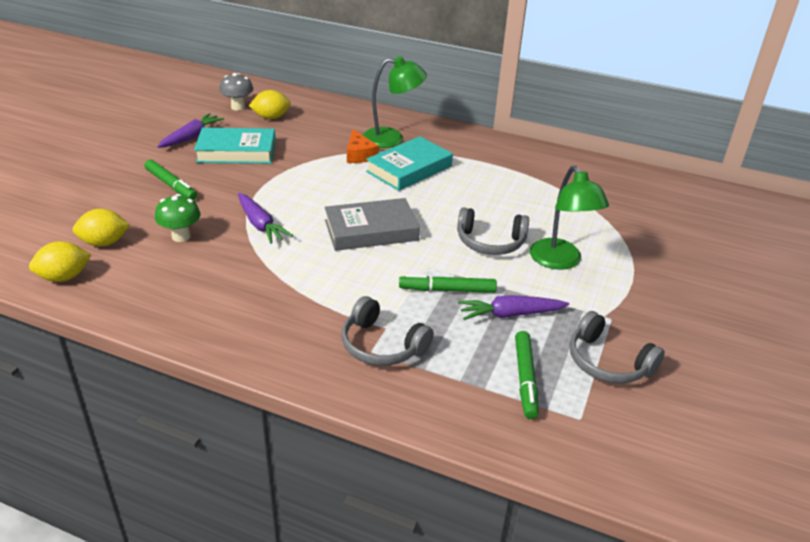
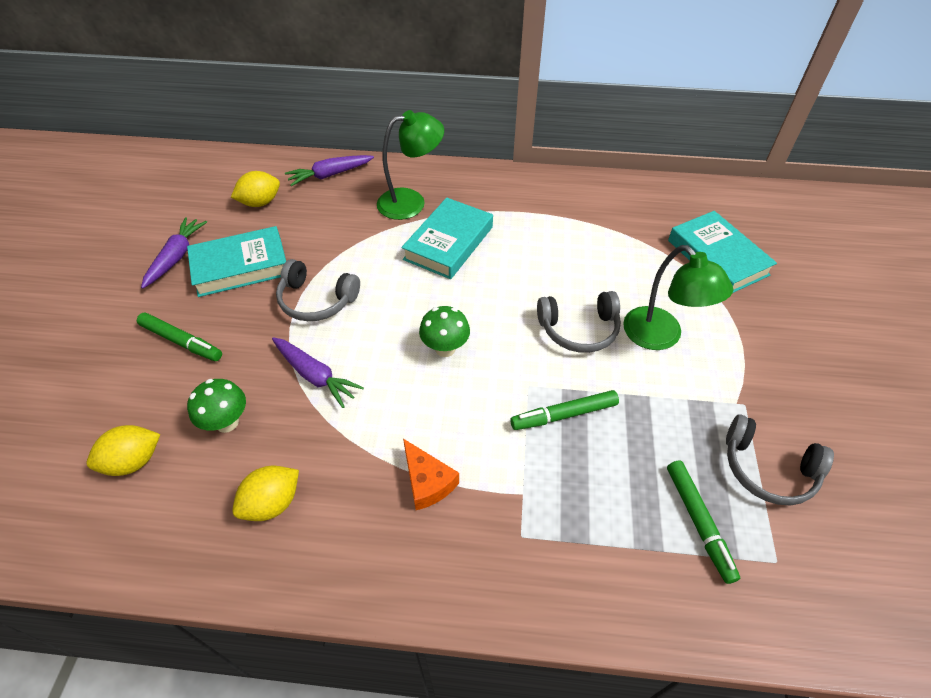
camera: 15 degrees left, 15 degrees up
yellow lemon [29,241,91,282] -> yellow lemon moved to [232,466,299,521]
grey mushroom [219,73,253,111] -> none
grey book [325,198,420,251] -> green mushroom [419,306,470,357]
grey headphones [342,296,434,366] -> grey headphones moved to [276,259,360,321]
orange cheese [347,129,379,163] -> orange cheese moved to [403,439,459,510]
purple carrot [458,295,569,320] -> purple carrot moved to [285,155,374,186]
none -> turquoise book [668,211,777,293]

